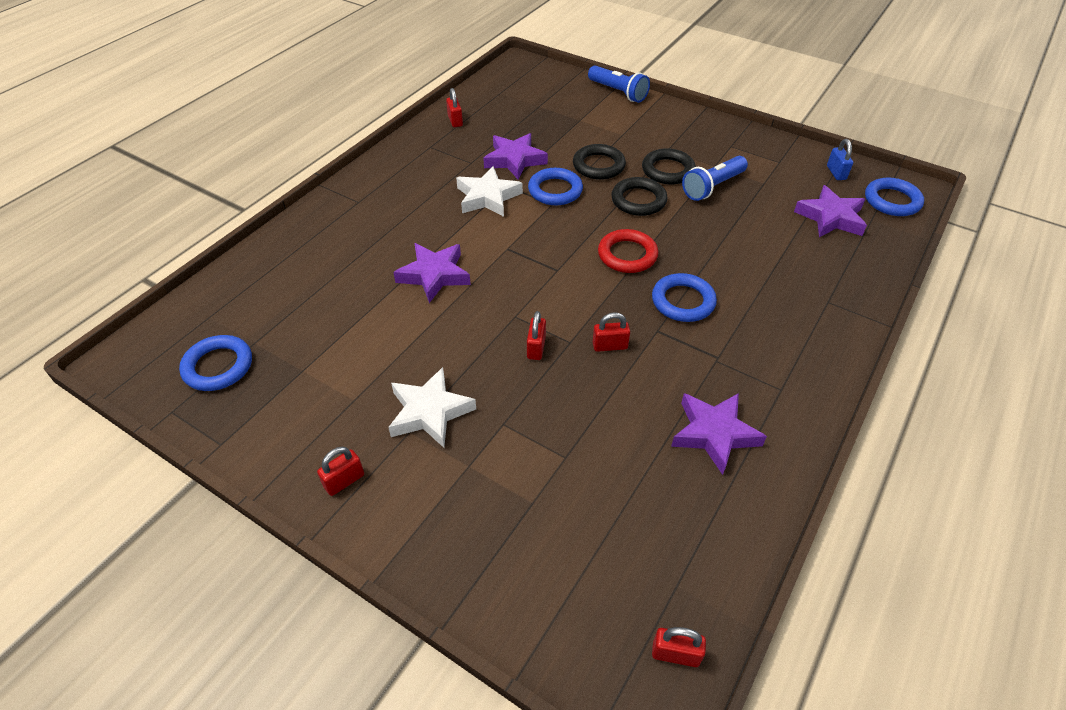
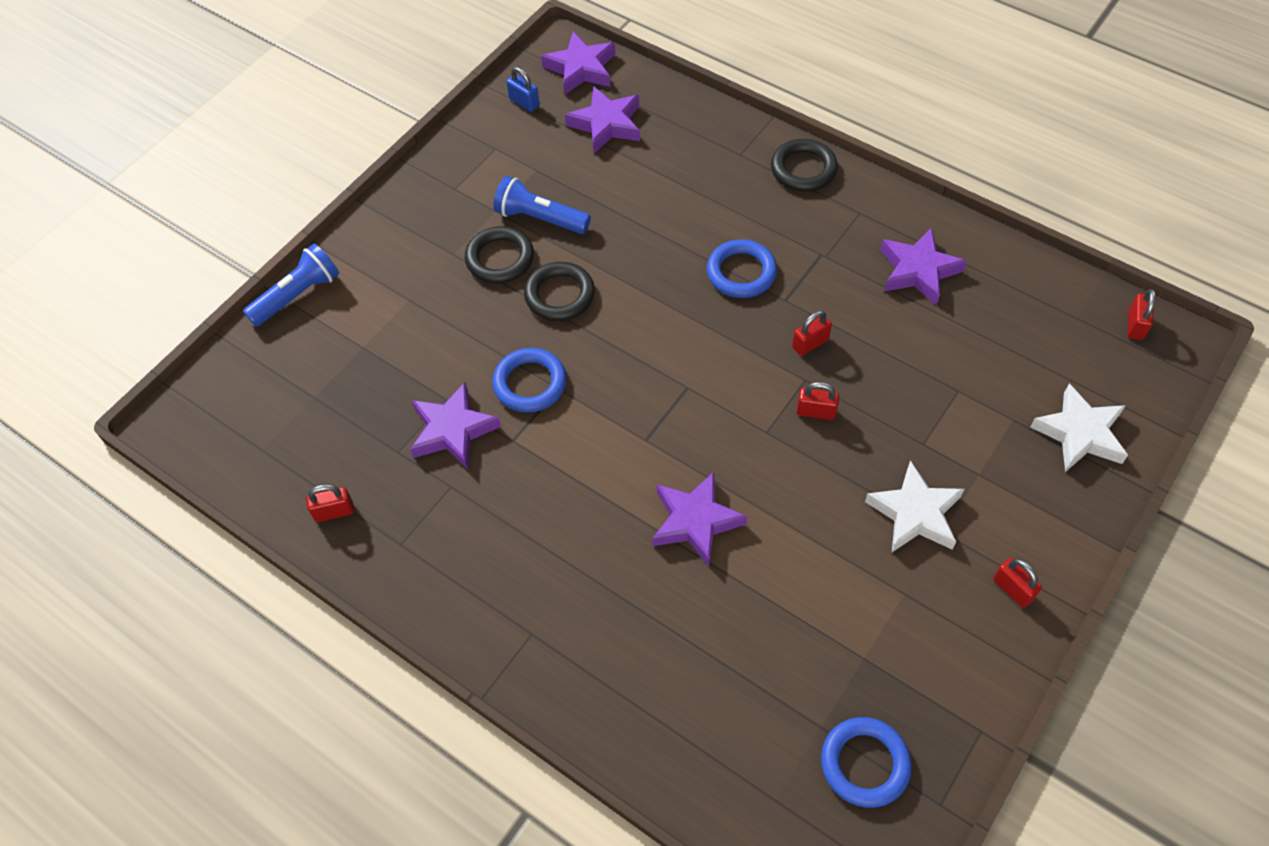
camera: 85 degrees left, 10 degrees up
white star [456,166,523,217] -> white star moved to [1030,384,1128,472]
black ring [573,144,626,180] -> black ring moved to [771,139,838,192]
red padlock [593,312,630,352] -> red padlock turned 60 degrees clockwise [792,311,832,356]
red ring [598,229,658,273] -> none
blue flashlight [682,156,748,201] -> blue flashlight turned 150 degrees clockwise [493,176,591,234]
blue padlock [827,139,853,180] -> blue padlock turned 45 degrees clockwise [506,67,540,112]
blue ring [865,178,924,216] -> purple star [541,32,615,95]

